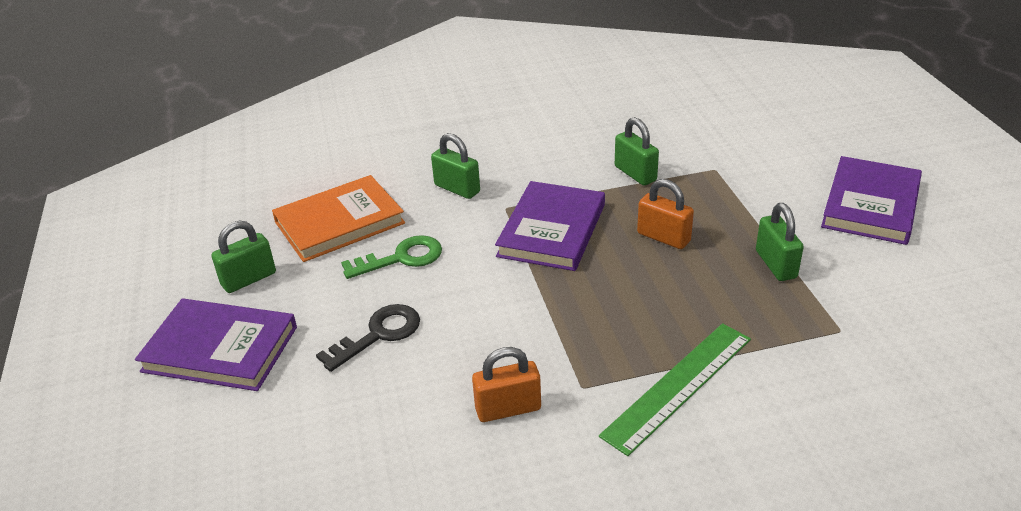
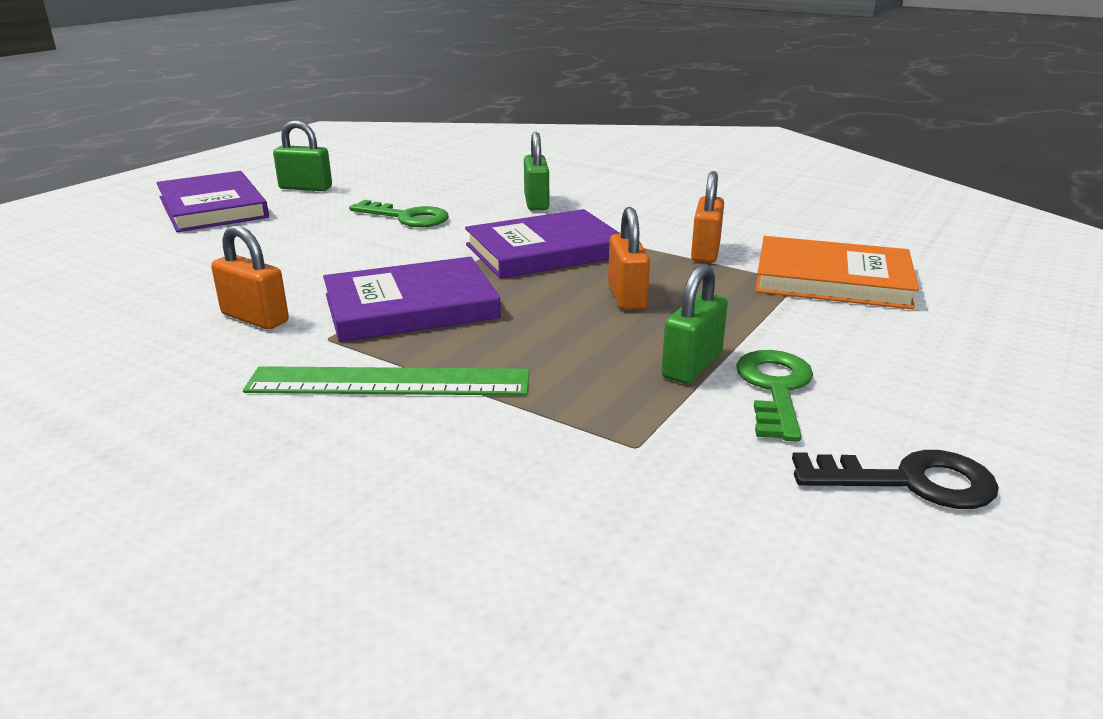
camera: 45 degrees right, 10 degrees down
orange book [272,175,405,262] -> orange book moved to [755,236,919,309]
black key [316,304,420,372] -> black key moved to [792,450,999,509]
green padlock [615,117,659,186] -> orange padlock [691,171,724,263]
purple book [821,156,922,245] -> purple book moved to [323,257,501,342]
none -> green key [736,350,813,442]

